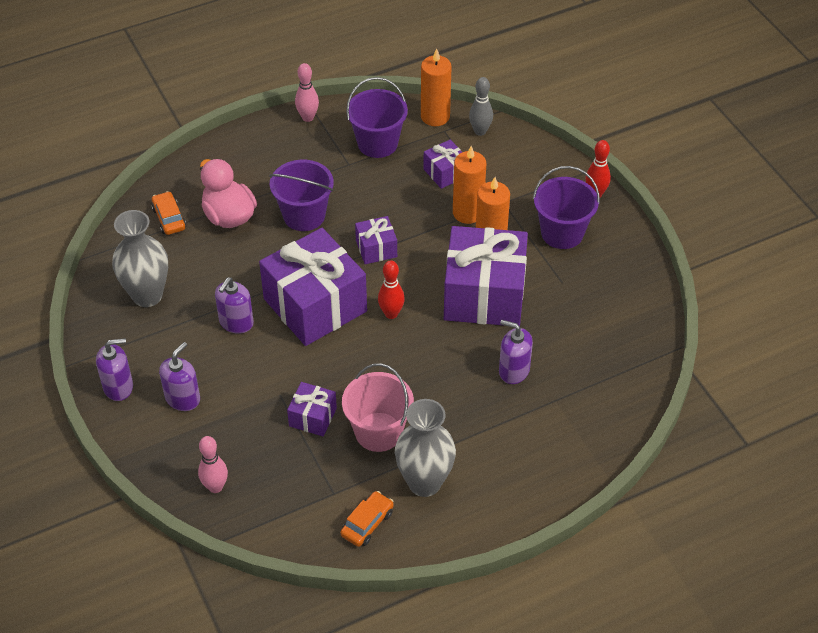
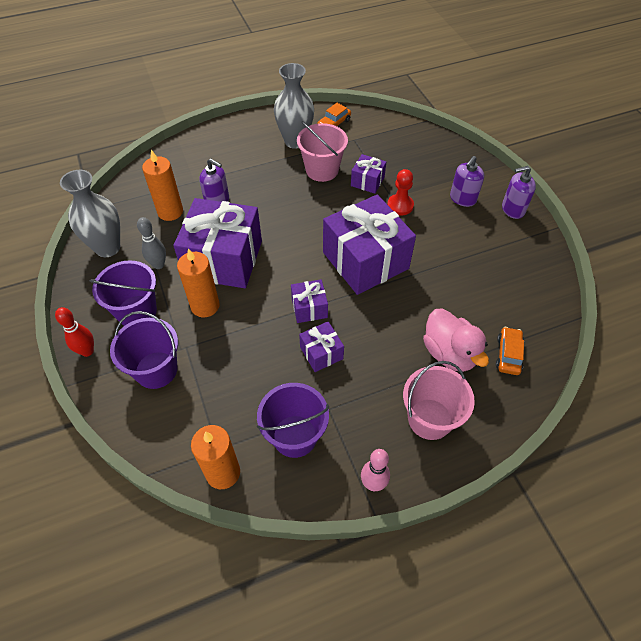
camera: 175 degrees left, 5 degrees up
grey vase [112,210,168,307] -> grey vase moved to [60,170,120,257]
orange car [151,191,186,235] -> orange car turned 150 degrees counterclockwise [496,327,524,375]
pink bowling pin [198,436,228,493] -> none
purple soap dispenser [215,277,254,334] -> none
purple bucket [269,160,334,231] -> purple bucket moved to [110,311,178,389]
red bowling pin [378,260,405,319] -> none
purple gift [423,140,462,189] -> purple gift moved to [299,321,344,372]
orange candle [453,146,486,224] -> orange candle moved to [142,150,183,221]
grey bowling pin [469,77,493,136] -> grey bowling pin moved to [137,217,166,269]
none -> red pawn [387,169,414,215]
none -> pink bucket [403,361,475,440]

